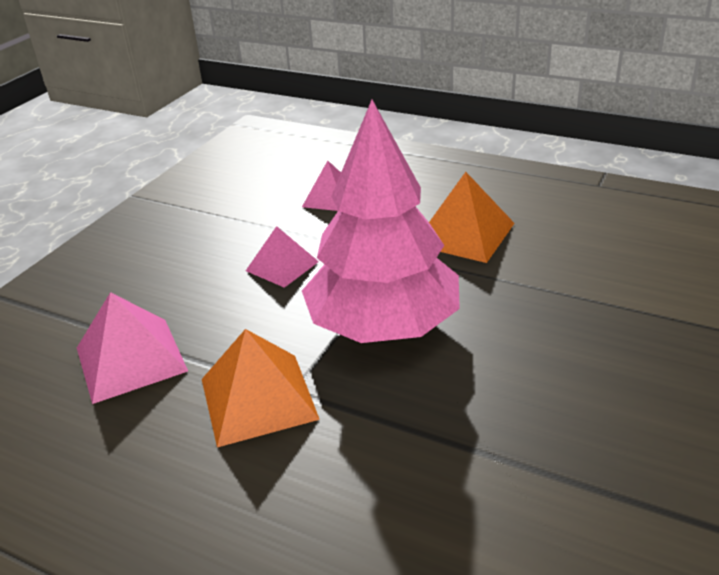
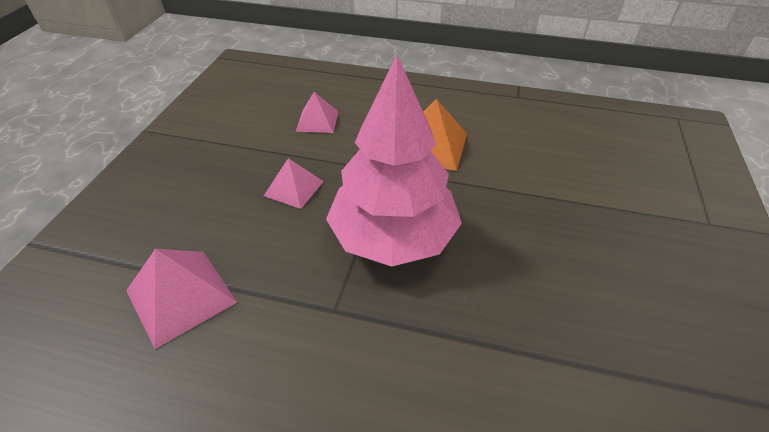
camera: 15 degrees left, 10 degrees up
orange pyramid [202,329,320,447] -> none

